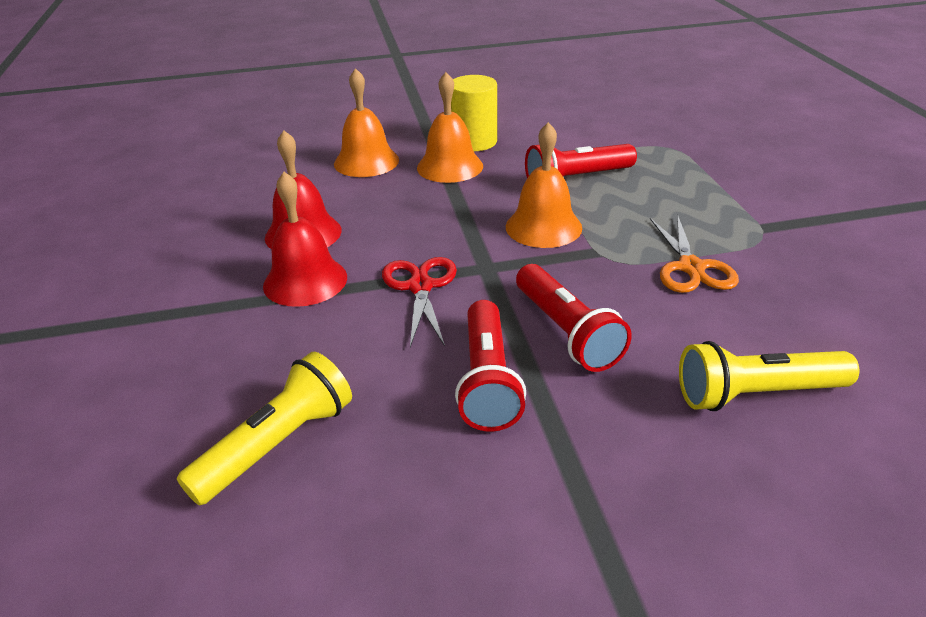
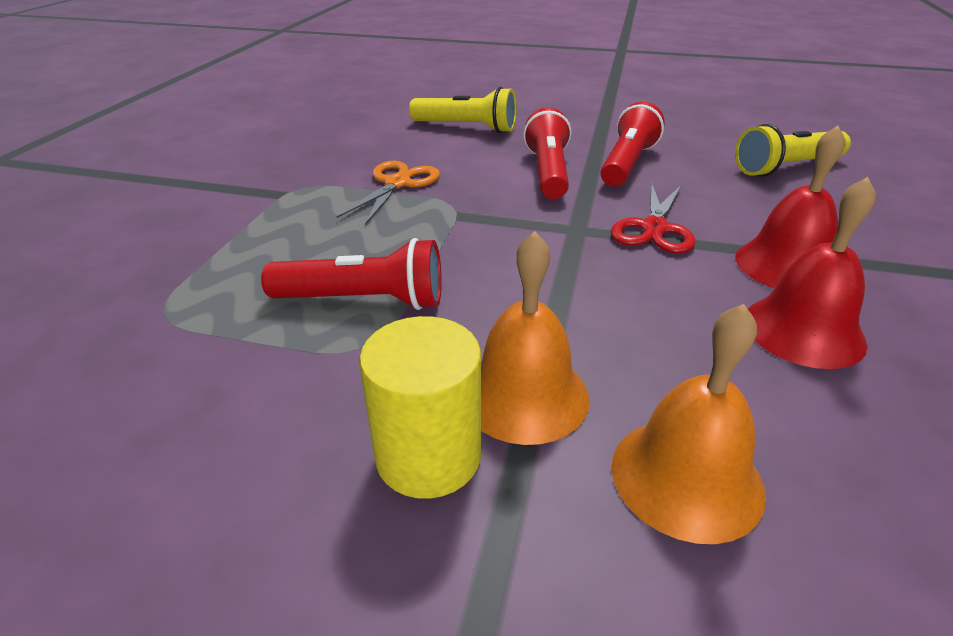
camera: 155 degrees left, 0 degrees up
orange bell [506,122,582,248] -> none

